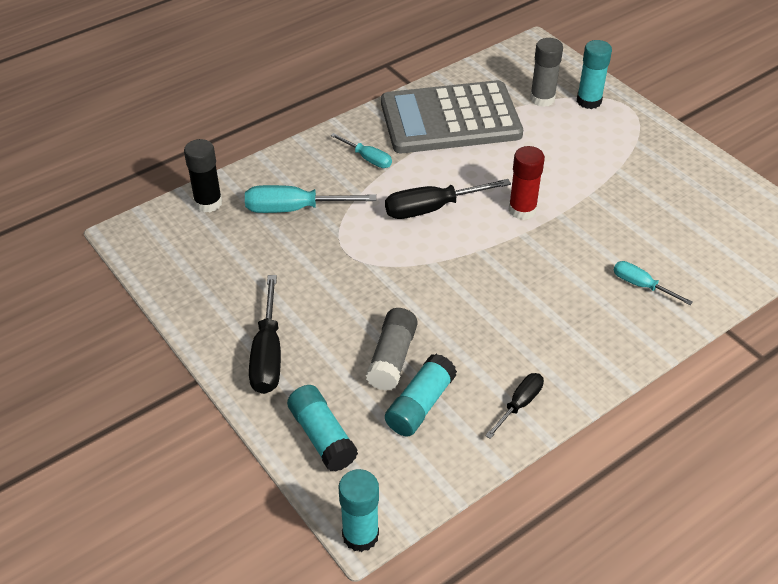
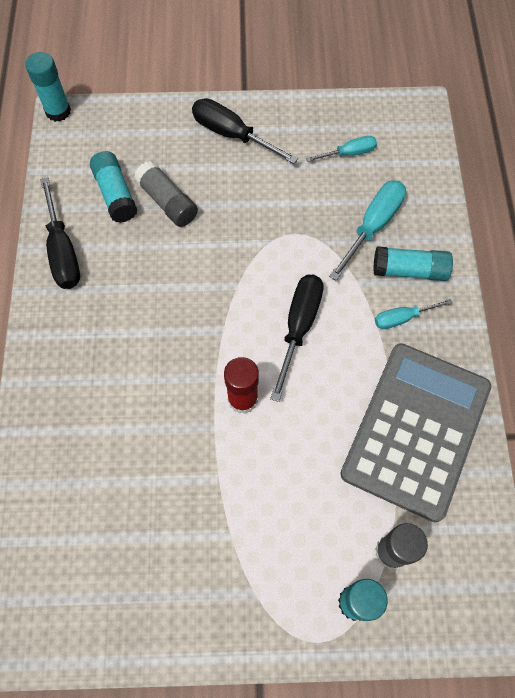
camera: 125 degrees right, 20 degrees up
black glue stick [184,139,222,213] -> none
turquoise glue stick [287,385,358,472] -> turquoise glue stick moved to [373,246,453,281]
black screwdriver [485,373,544,439] -> black screwdriver [40,177,80,289], size x1.67
turquoise screwdriver [613,261,693,305] -> turquoise screwdriver moved to [306,136,377,162]

